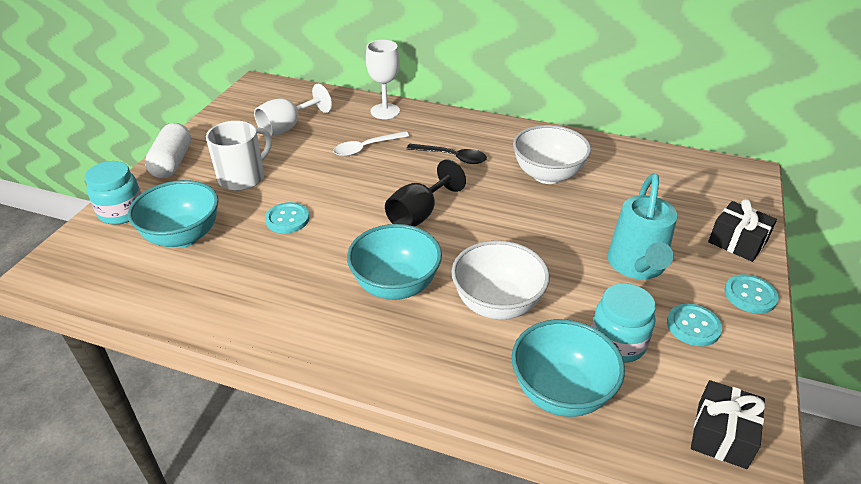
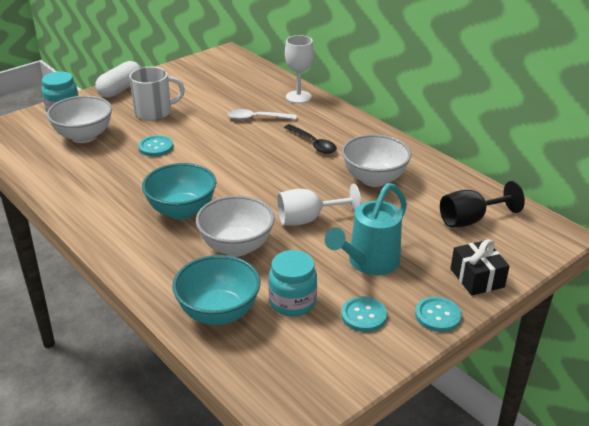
camera: 30 degrees right, 5 degrees down
turquoise bowl [128,180,218,248] -> white bowl [47,96,112,143]
white goblet [254,84,332,136] -> white goblet moved to [277,184,361,225]
black goblet [385,159,466,227] -> black goblet moved to [440,181,525,228]
black gift [691,380,765,469] -> none

